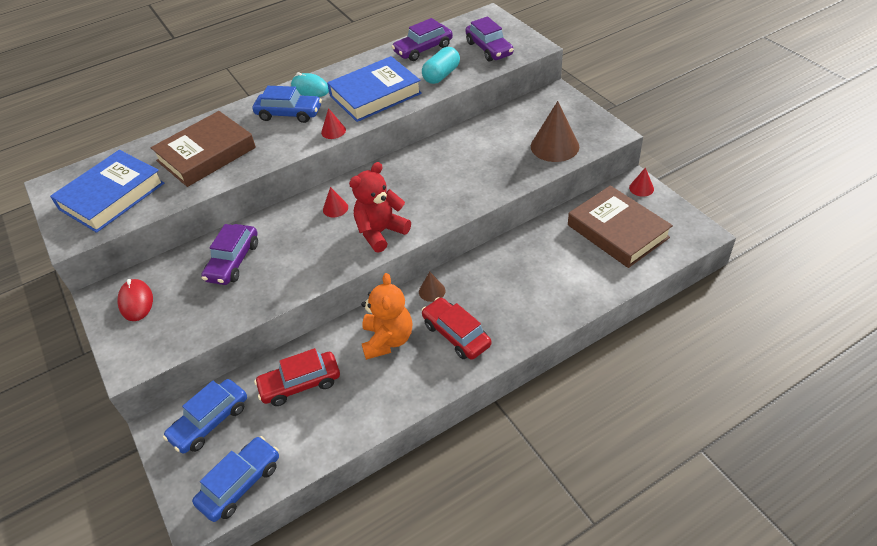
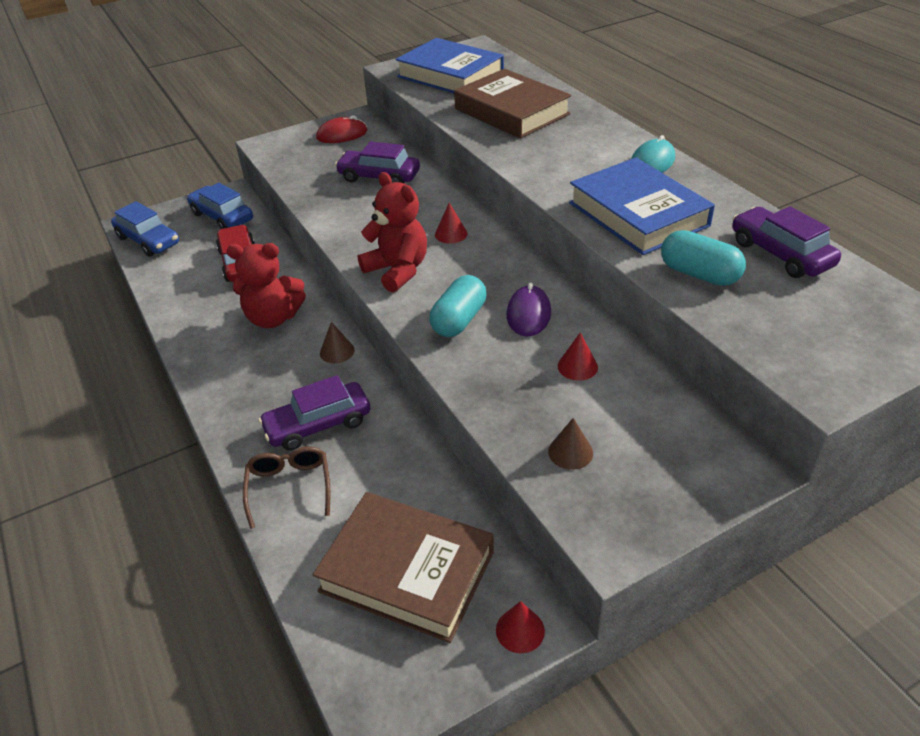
camera: 90 degrees right, 5 degrees down
blue car [253,86,322,123] -> none
red cone [321,108,346,139] -> red cone moved to [558,332,598,381]
orange teddy bear [361,273,412,360] -> red teddy bear [227,243,306,328]
red car [421,297,491,360] -> none
purple car [465,16,514,62] -> purple car moved to [258,375,371,451]
brown cone [531,101,579,162] -> brown cone [548,418,593,470], size x0.50
brown book [568,185,673,268] -> brown book turned 60 degrees clockwise [313,492,494,643]
none -> brown glasses [243,446,330,529]
none -> turquoise capsule [429,275,487,337]
none -> purple mouse [507,282,551,337]

